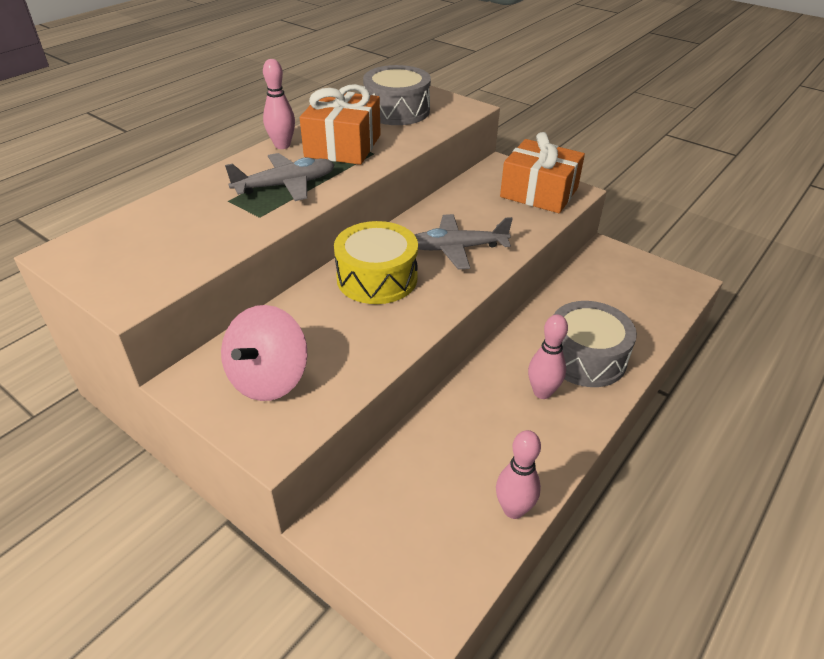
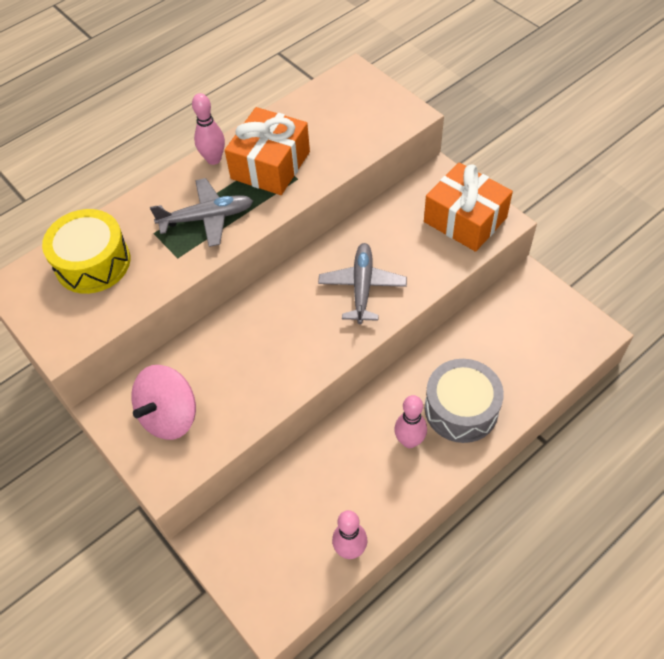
camera: 15 degrees right, 15 degrees up
yellow drum [334,221,418,304] -> yellow drum moved to [42,209,130,294]
grey drum [363,65,431,125] -> none
grey plane [415,214,513,270] -> grey plane turned 90 degrees clockwise [318,243,407,324]

